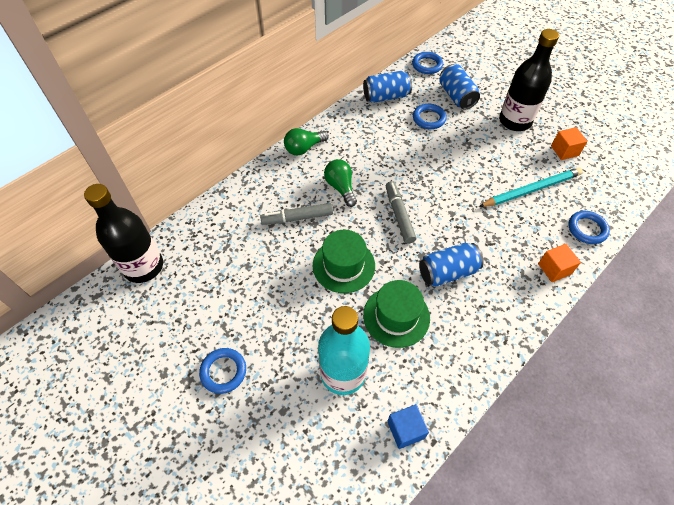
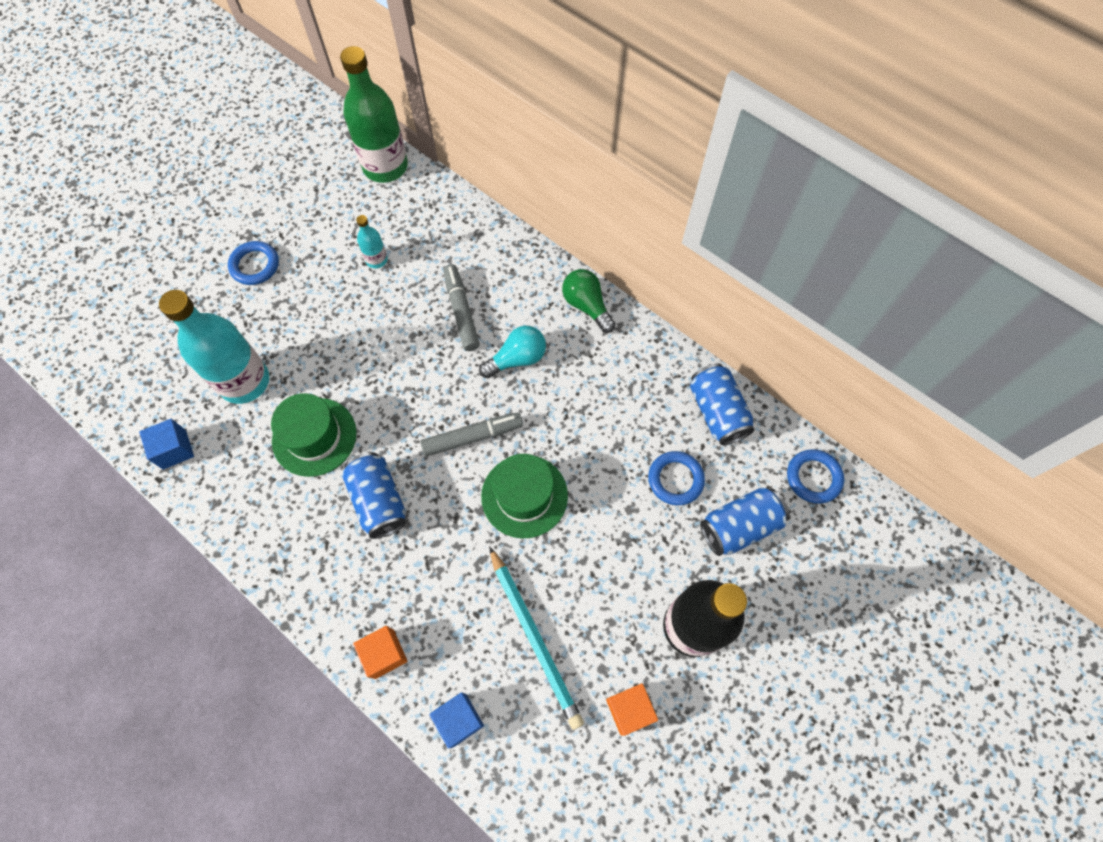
camera: 85 degrees right, 10 degrees up
black bottle [84,184,163,283] -> green bottle [340,46,408,183]
green hat [313,230,375,293] -> green hat moved to [481,454,568,538]
green light bulb [324,159,357,207] -> turquoise light bulb [479,326,546,379]
blue ring [568,211,610,244] -> blue cube [429,692,484,749]
none -> turquoise bottle [356,215,388,268]

